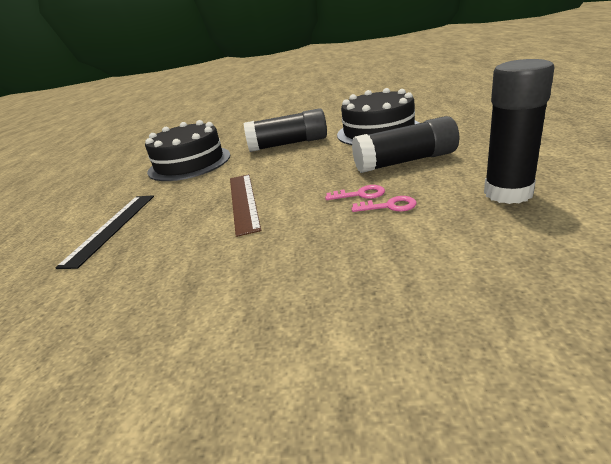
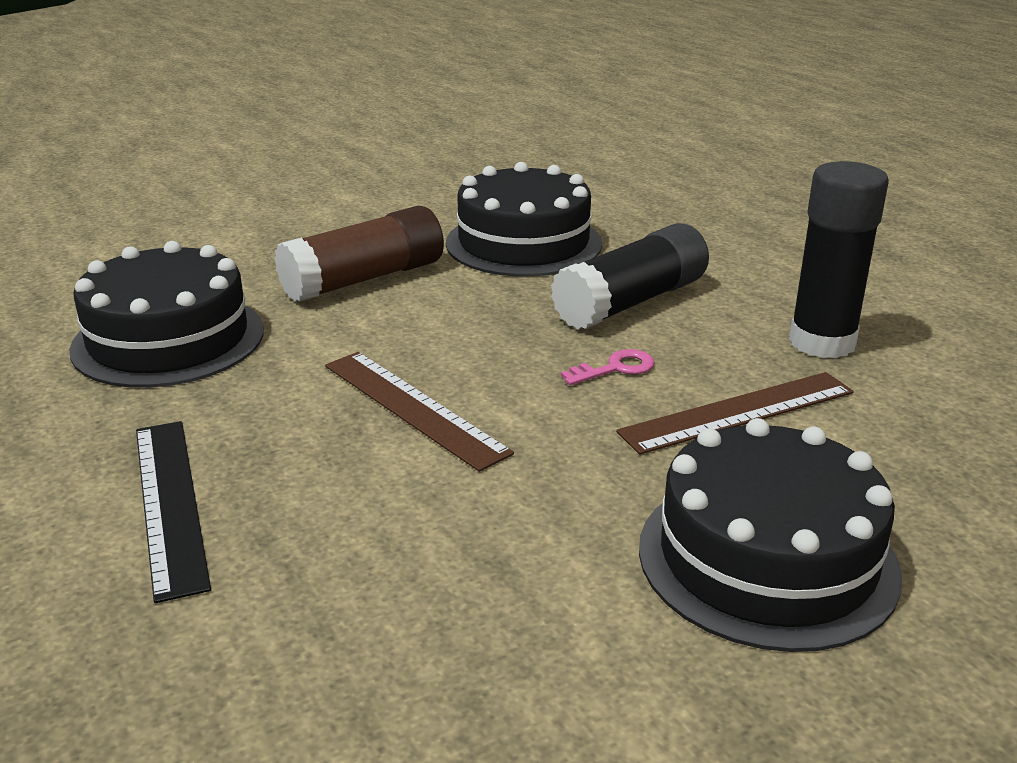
camera: 35 degrees left, 0 degrees up
black glue stick [244,108,327,152] -> brown glue stick [275,206,444,302]
pink key [352,196,417,212] -> none
none -> brown ruler [616,372,854,455]
none -> black cake [639,418,902,652]

